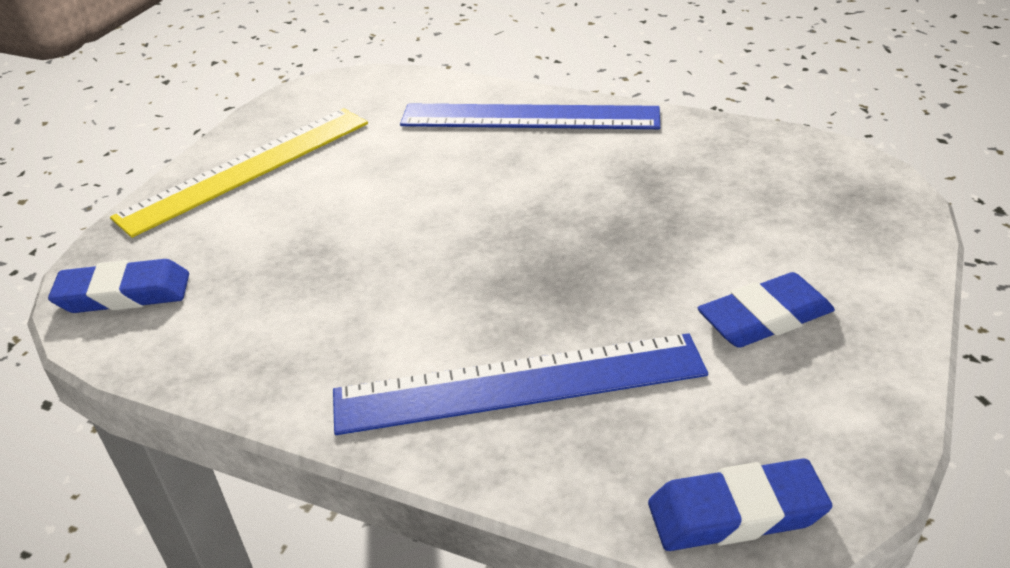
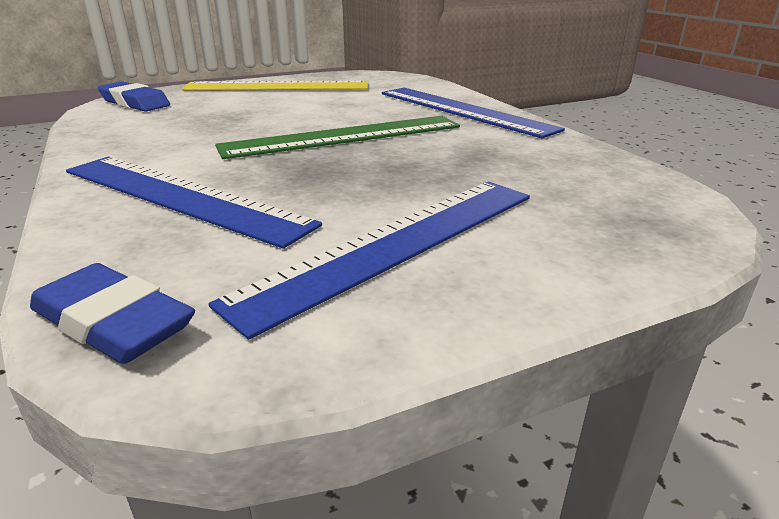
camera: 40 degrees right, 10 degrees down
blue eraser [697,272,835,348] -> blue ruler [209,182,530,340]
none -> green ruler [215,116,460,159]

